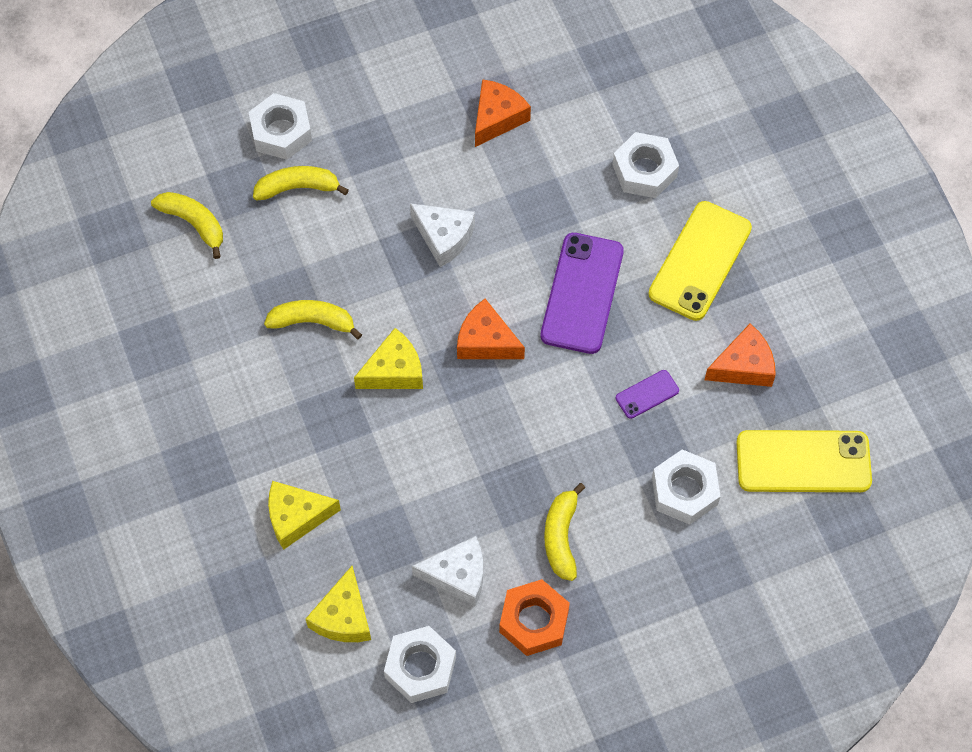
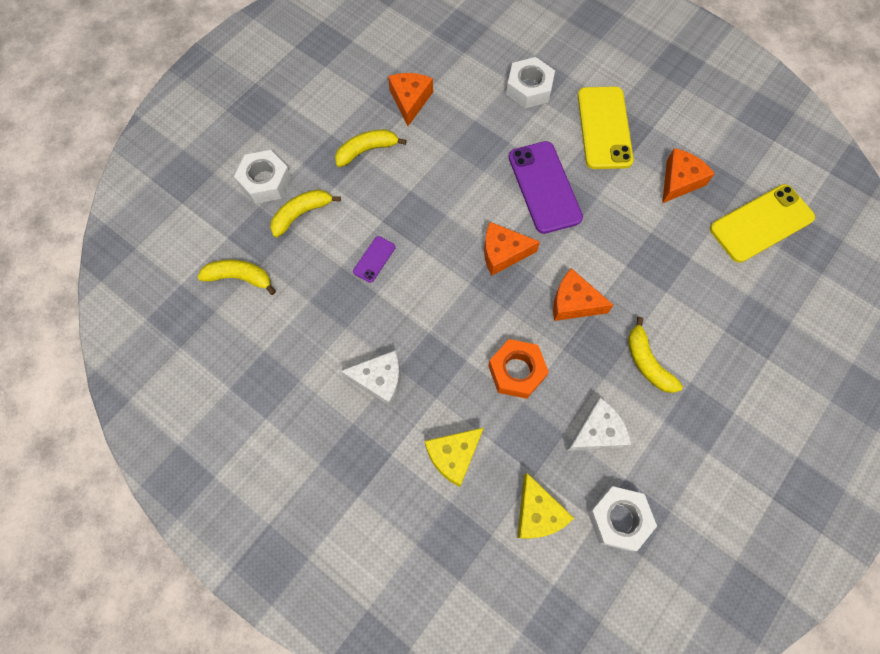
camera: 30 degrees left, 5 degrees up
yellow banana [264,300,362,339] -> yellow banana moved to [335,130,407,167]
yellow cheese [354,328,423,389] -> none
white cheese [410,203,475,267] -> white cheese moved to [340,350,400,407]
orange nut [499,579,570,656] -> orange nut moved to [488,339,549,399]
purple phone [616,370,679,419] -> purple phone moved to [353,236,395,283]
white nut [652,449,721,525] -> none
none -> orange cheese [553,268,614,321]

